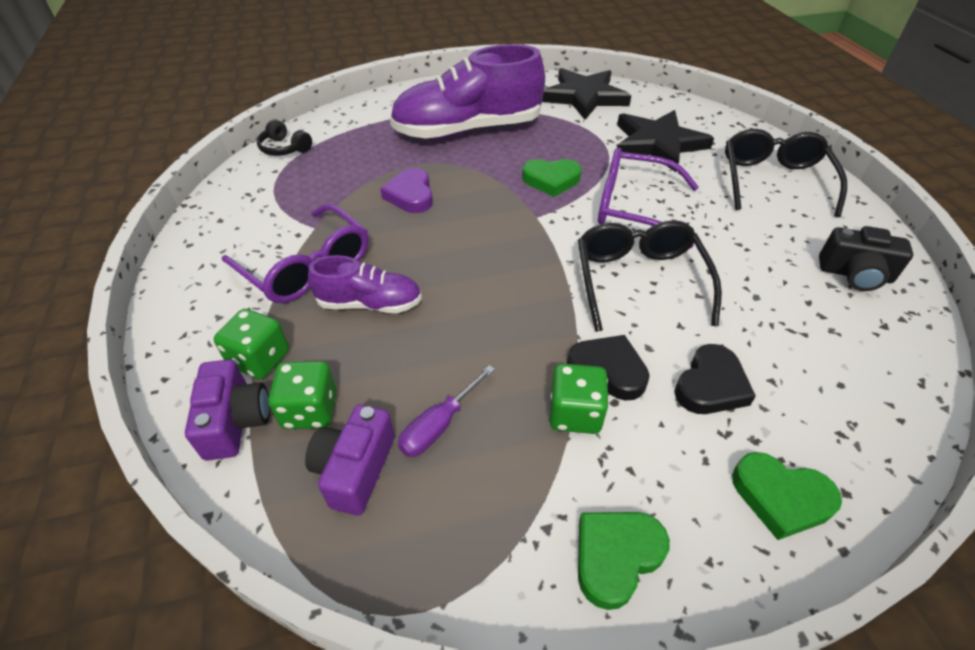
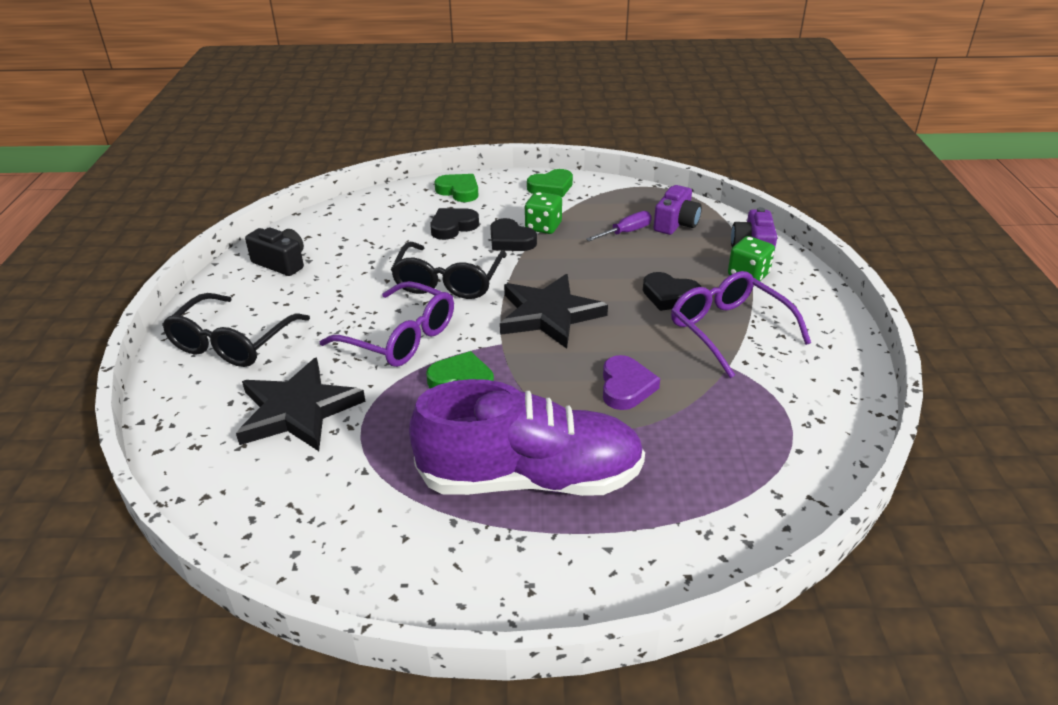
camera: 165 degrees left, 10 degrees down
black headphones [257,119,312,156] -> none
green dice [268,361,337,429] -> none
purple shoe [308,255,422,313] -> black heart [643,272,701,311]
black star [542,68,631,120] -> black star moved to [500,274,608,349]

